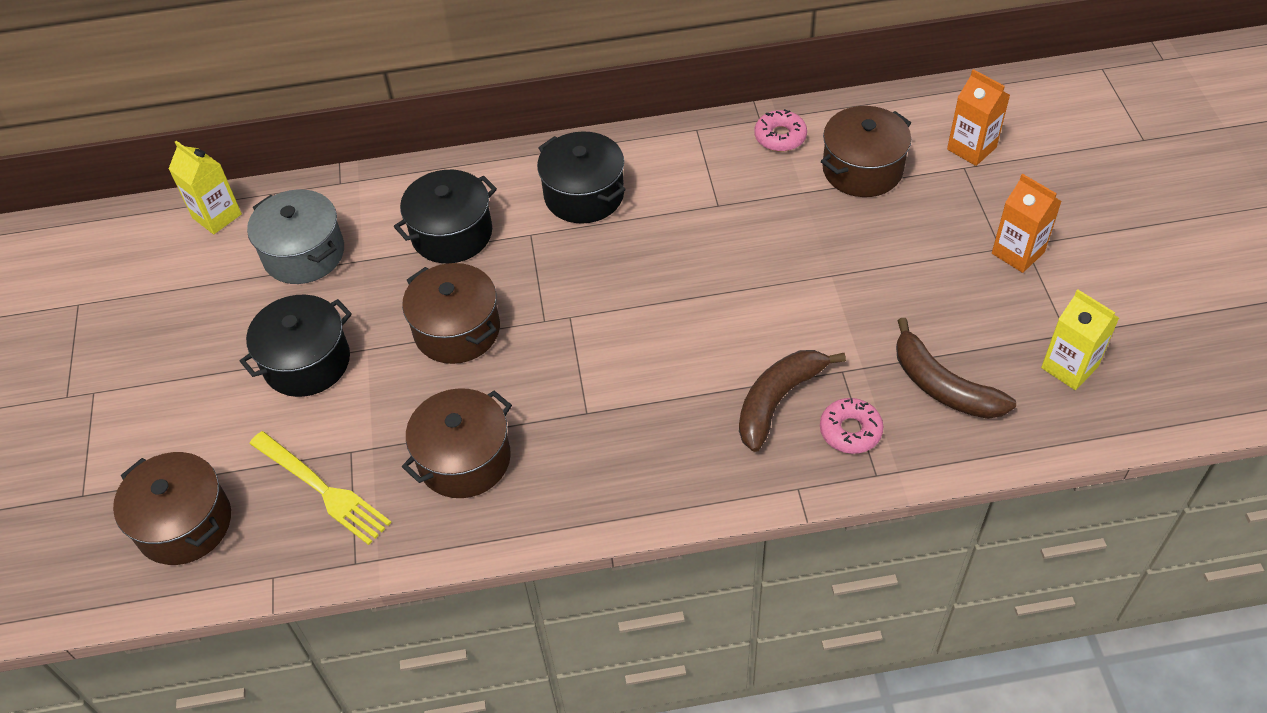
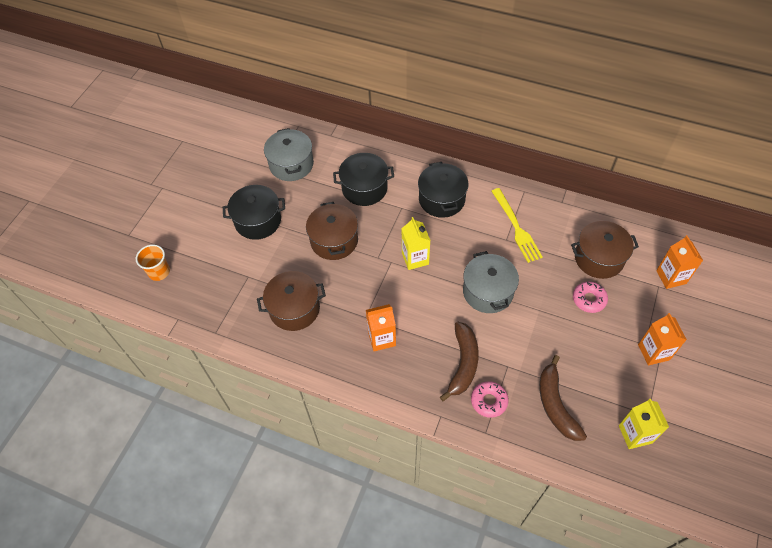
camera: 30 degrees right, 5 degrees up
brown pot [113,452,231,565] -> orange cup [136,245,170,281]
yellow carton [169,141,242,234] -> yellow carton moved to [402,217,431,270]
yellow fork [249,431,392,545] -> yellow fork moved to [492,188,543,263]
brown banana [739,350,846,452] -> brown banana turned 120 degrees clockwise [440,322,479,402]
pink donut [754,109,807,151] -> pink donut moved to [573,282,608,313]
none -> orange carton [366,304,396,351]
none -> grey pot [463,251,519,313]

